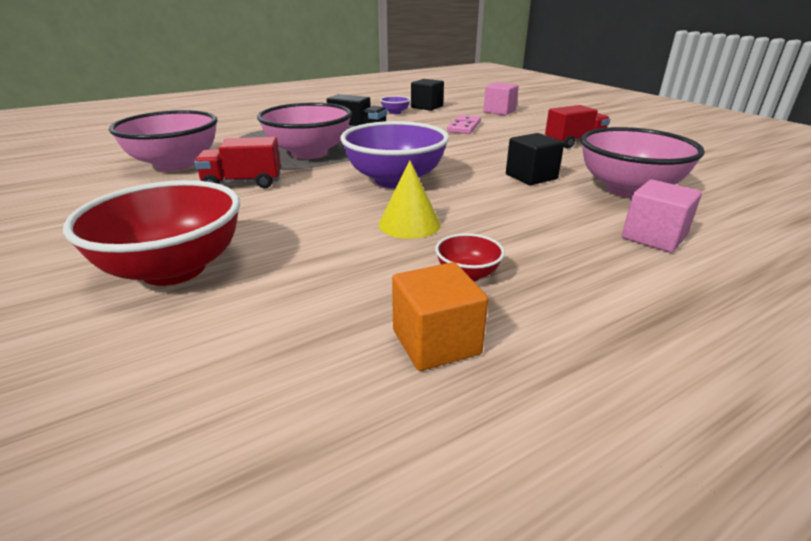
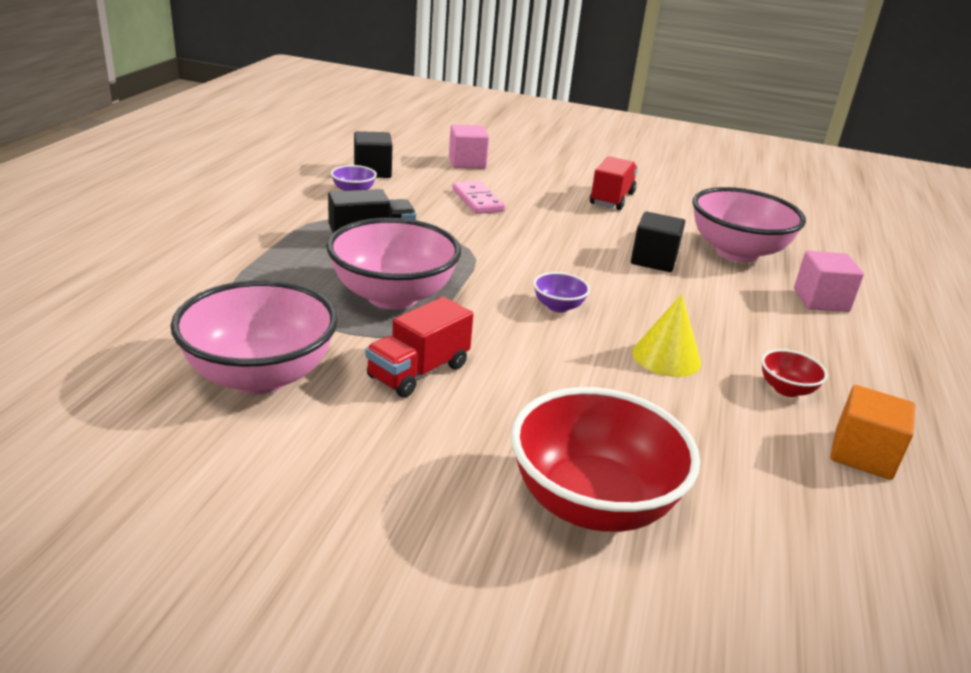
camera: 45 degrees left, 0 degrees up
purple bowl [340,121,449,188] -> purple bowl [533,272,590,313], size x0.44

